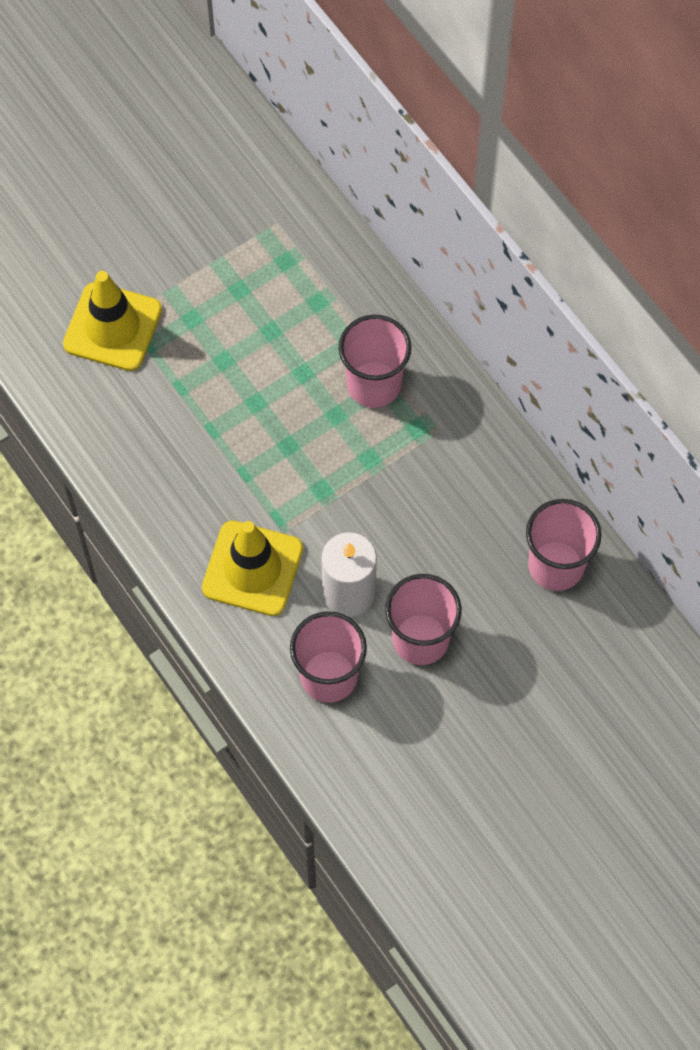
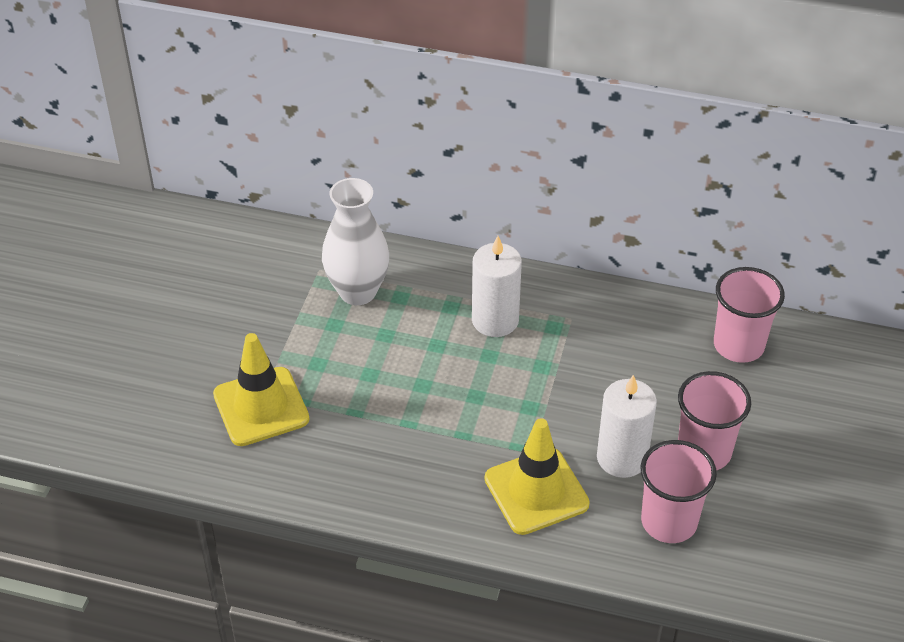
camera: 40 degrees left, 20 degrees down
pink cup [339,315,411,408] -> white candle [472,236,522,337]
none -> white vase [322,178,389,305]

